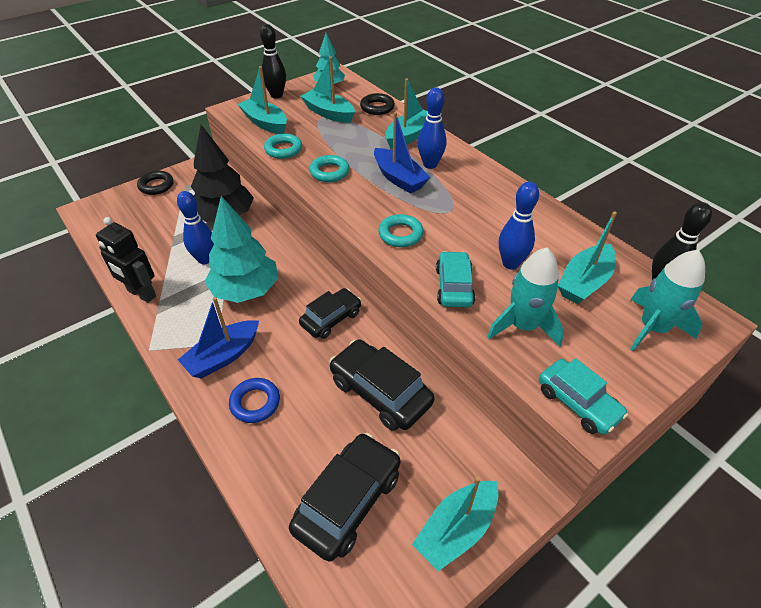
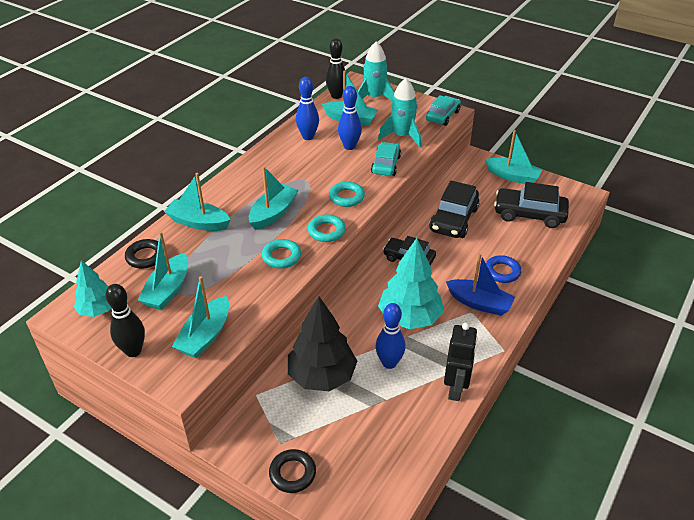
camera: 110 degrees left, 5 degrees down
turquoise ring [264,133,302,159] -> turquoise ring moved to [308,214,346,242]
blue boat [374,112,430,194] -> turquoise boat [249,166,299,230]
blue bowling pin [418,87,446,169] -> blue bowling pin moved to [296,77,319,140]
turquoise car [436,251,476,307] -> turquoise car turned 120 degrees clockwise [371,142,401,176]

